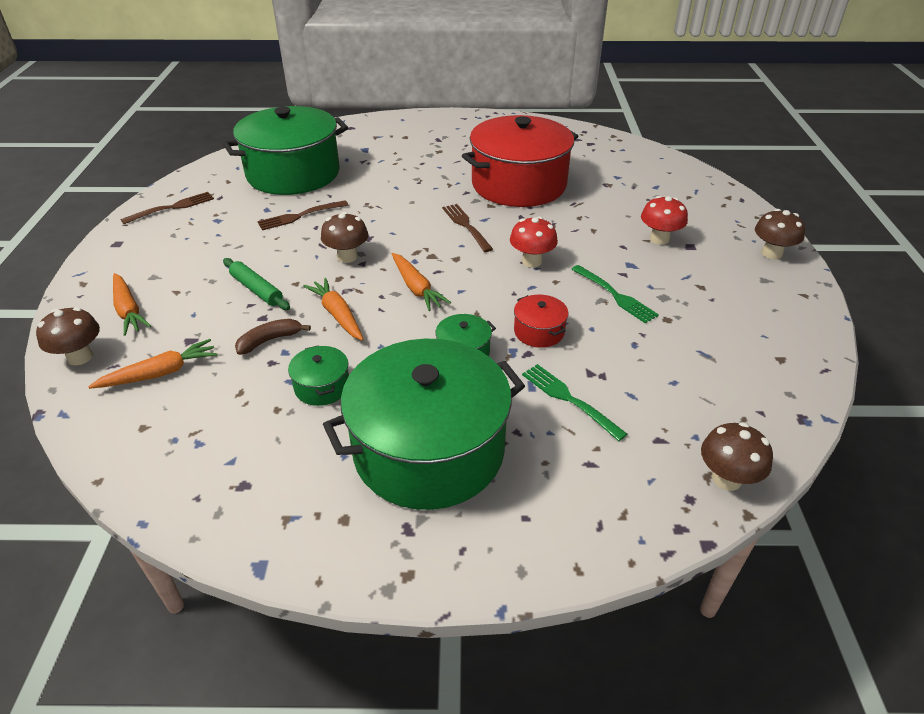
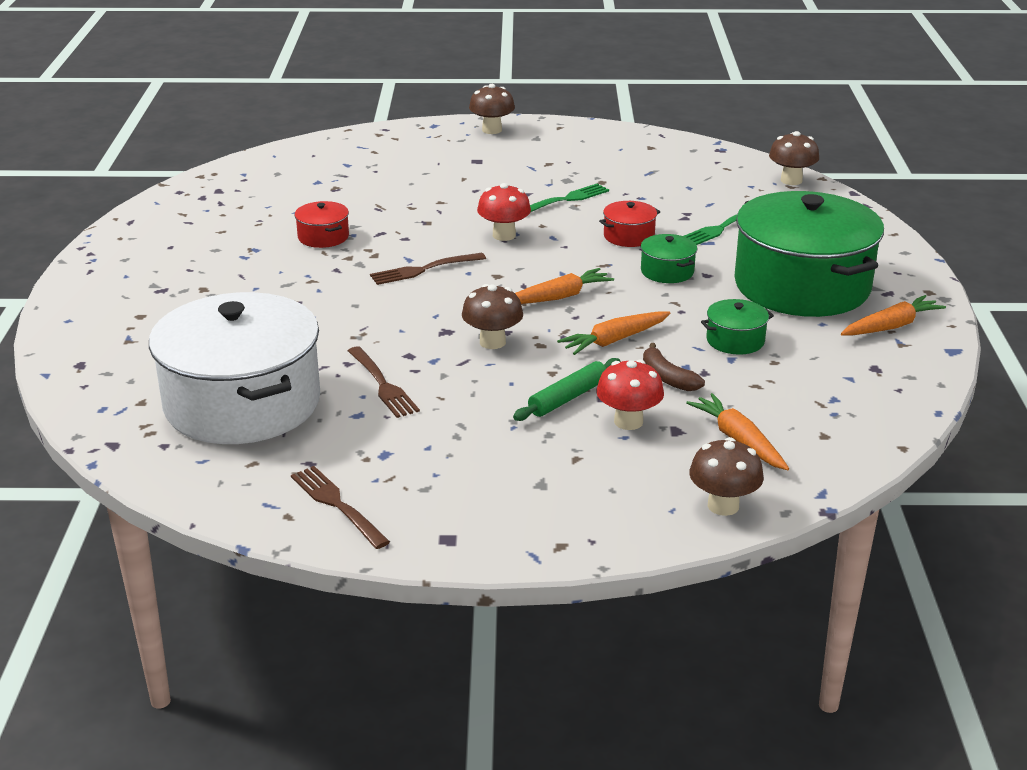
camera: 90 degrees left, 10 degrees down
orange carrot [113,273,151,336] -> orange carrot moved to [841,295,946,336]
green pot [223,106,348,195] -> white pot [149,292,320,444]
red pot [462,115,578,207] -> red pot [294,201,349,248], size x0.40
red mushroom [641,196,688,245] -> red mushroom moved to [597,360,664,430]

